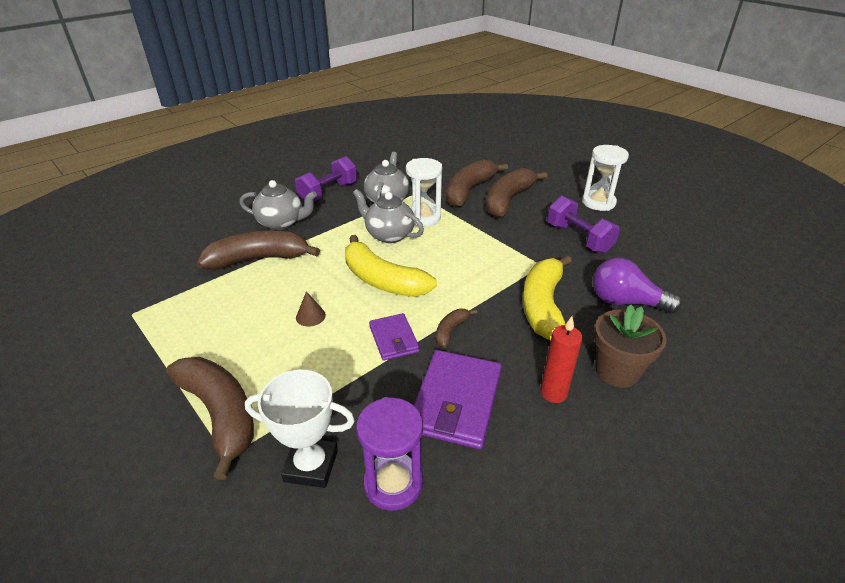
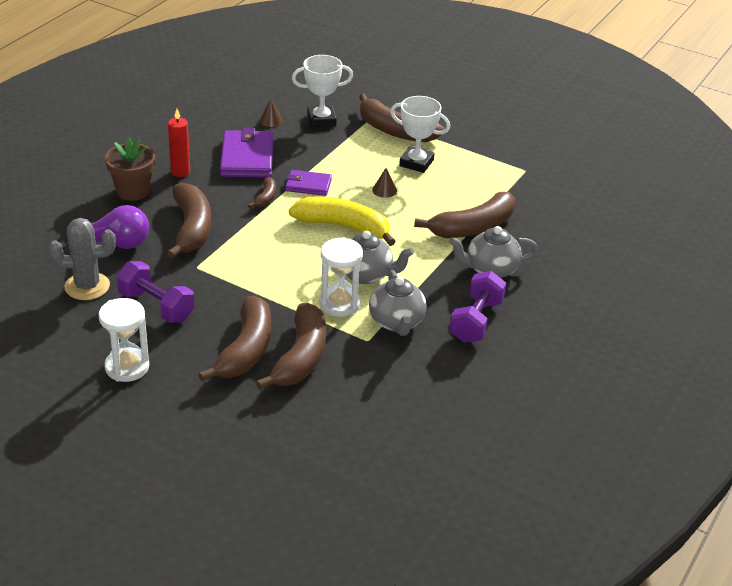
camera: 160 degrees right, 0 degrees up
purple hourglass [356,397,423,511] -> brown cone [259,99,283,127]
purple wallet [369,313,420,361] -> purple wallet turned 45 degrees counterclockwise [285,170,332,196]
yellow banana [523,255,572,340] -> brown banana [167,182,211,258]
none -> grey cactus [48,218,116,300]
none -> white trophy [390,96,450,173]

